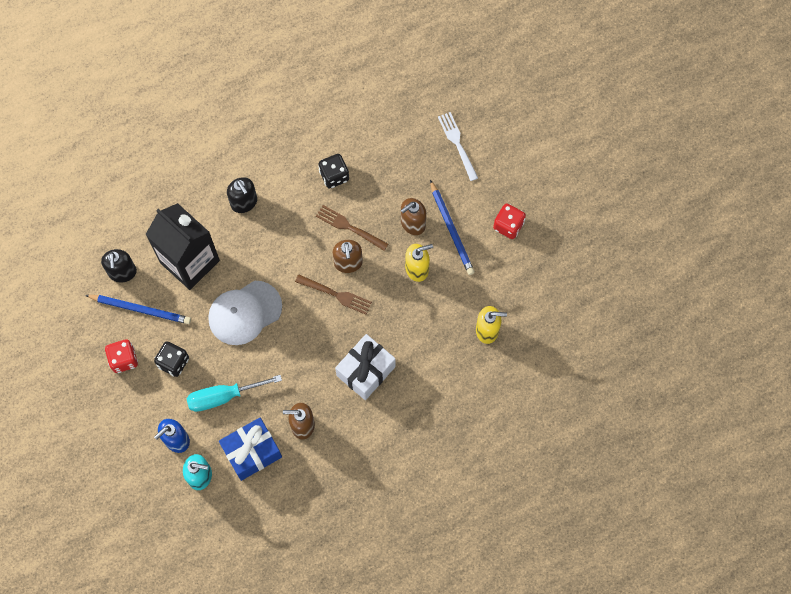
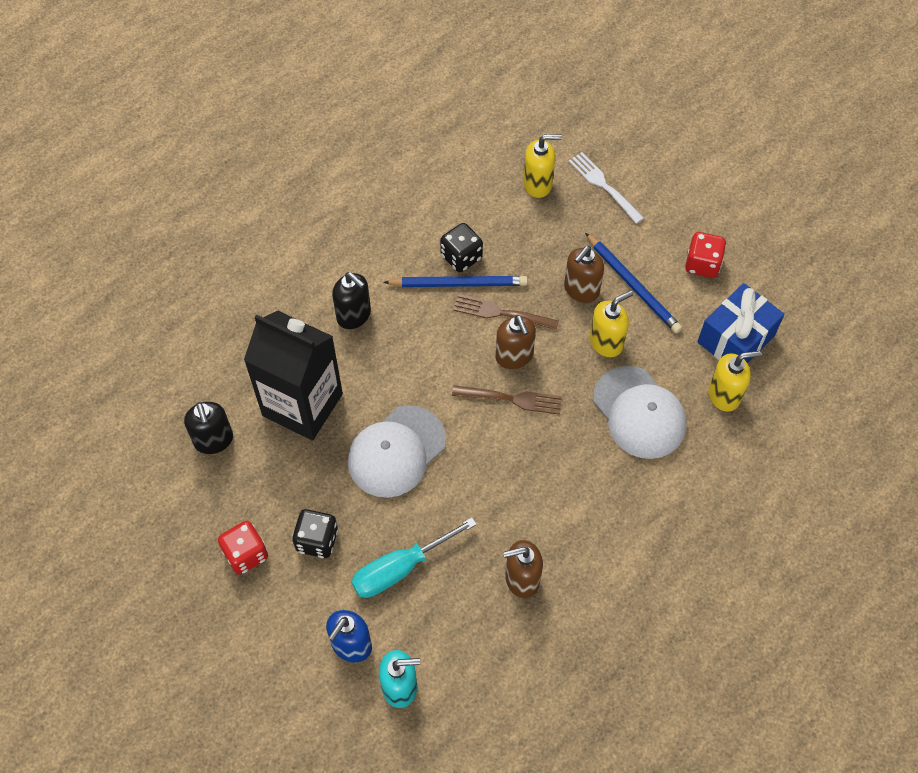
camera: 15 degrees left, 10 degrees down
blue pencil [85,295,191,324] -> blue pencil moved to [383,276,528,287]
blue gift [219,417,282,481] -> blue gift moved to [697,283,785,363]
white gift [335,334,396,400] -> none
none -> yellow soap dispenser [523,134,562,198]
none -> white cap [593,366,686,459]

